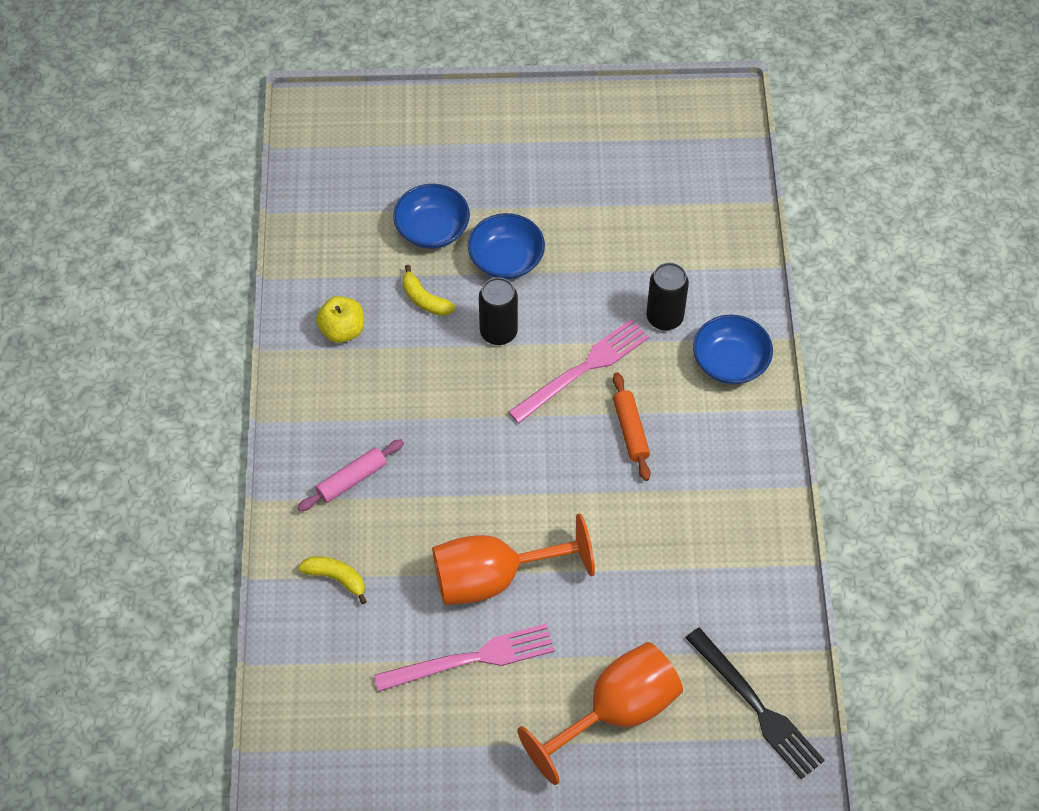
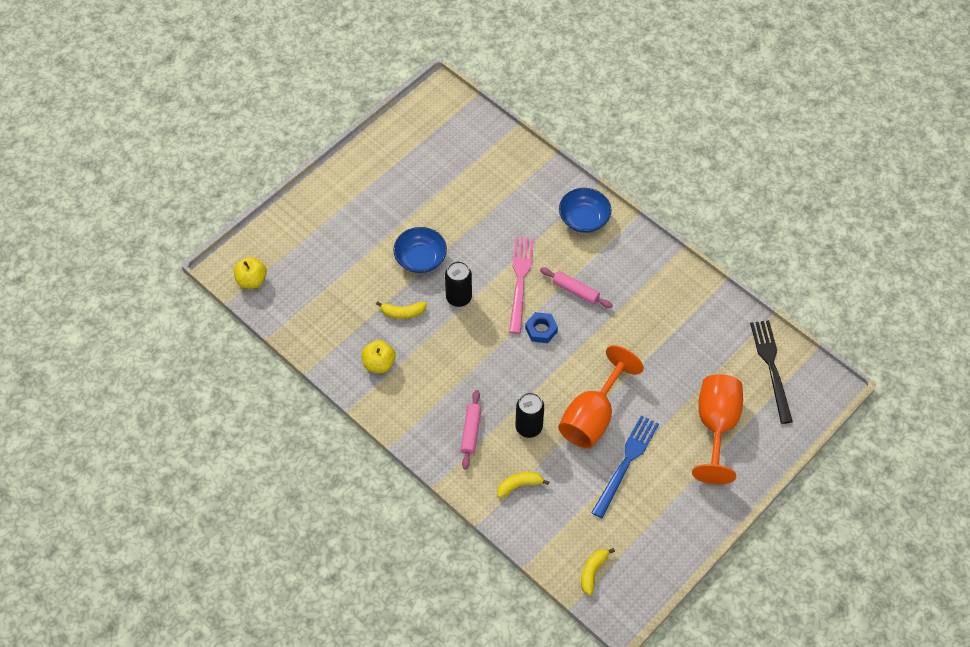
camera: 45 degrees left, 0 degrees up
pink fork [374,624,555,692] -> blue fork [591,415,659,519]
blue bowl [393,184,470,249] -> none
orange rolling pin [613,372,650,481] -> pink rolling pin [540,267,613,308]
black can [646,263,689,331] -> black can moved to [515,392,544,438]
black fork [686,627,825,779] -> black fork turned 105 degrees counterclockwise [750,320,793,424]
none -> yellow apple [234,257,267,289]
none -> blue nut [525,312,558,343]
none -> yellow banana [581,548,615,595]

